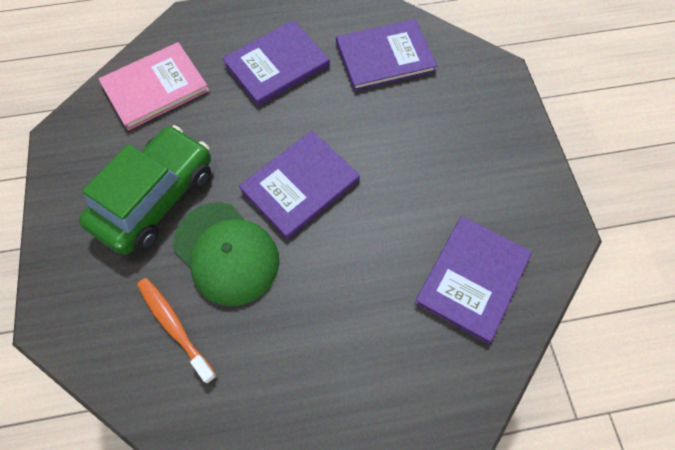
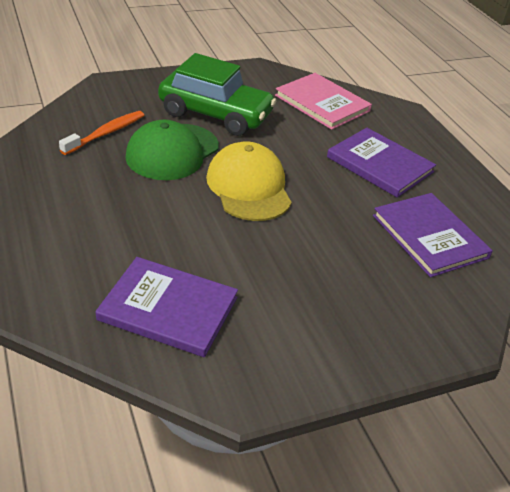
camera: 75 degrees right, 25 degrees down
purple book [239,131,360,239] -> yellow cap [206,142,292,221]

